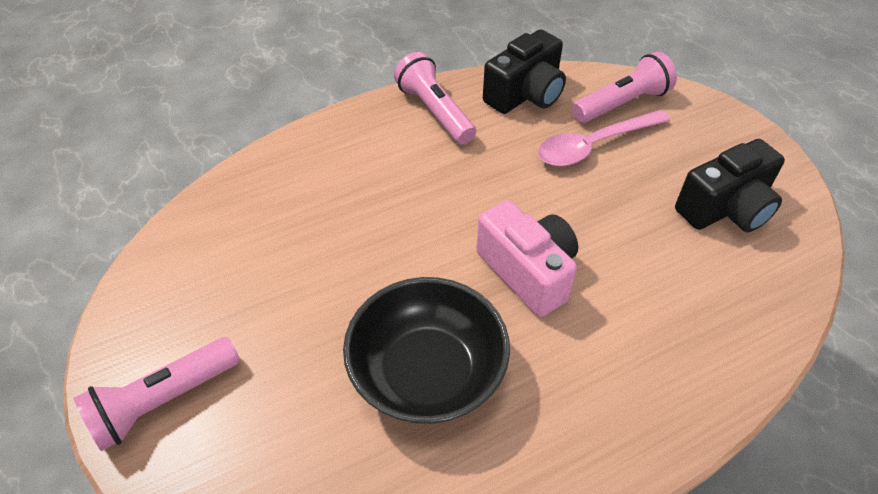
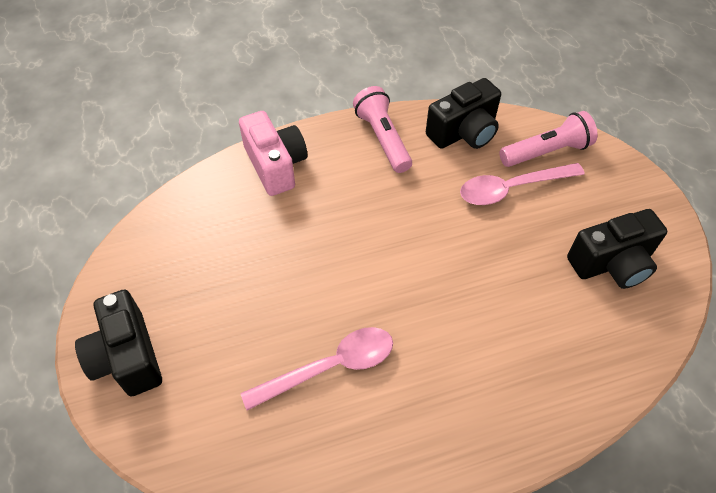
camera: 10 degrees right, 5 degrees up
pink flashlight [73,337,240,451] -> black camera [75,289,162,397]
black bowl [343,277,510,424] -> pink spoon [240,327,393,411]
pink camera [476,200,578,317] -> pink camera moved to [239,111,307,196]

